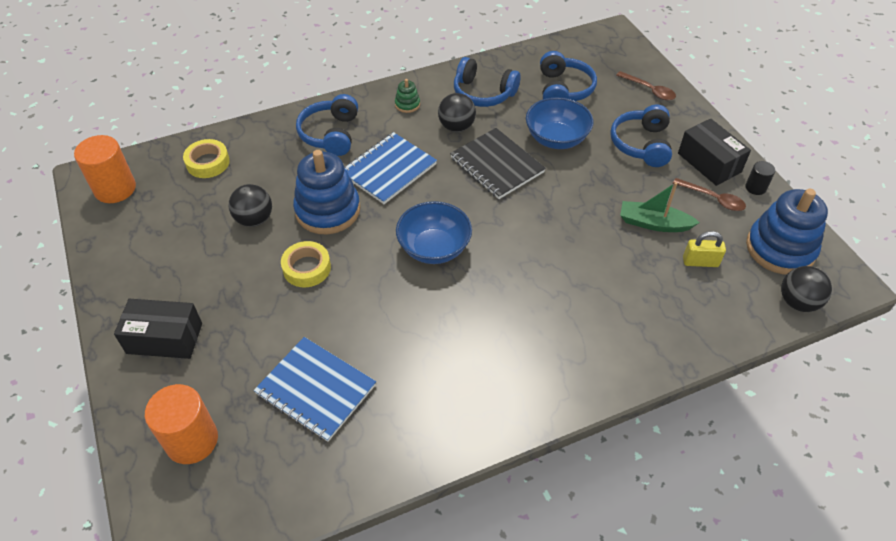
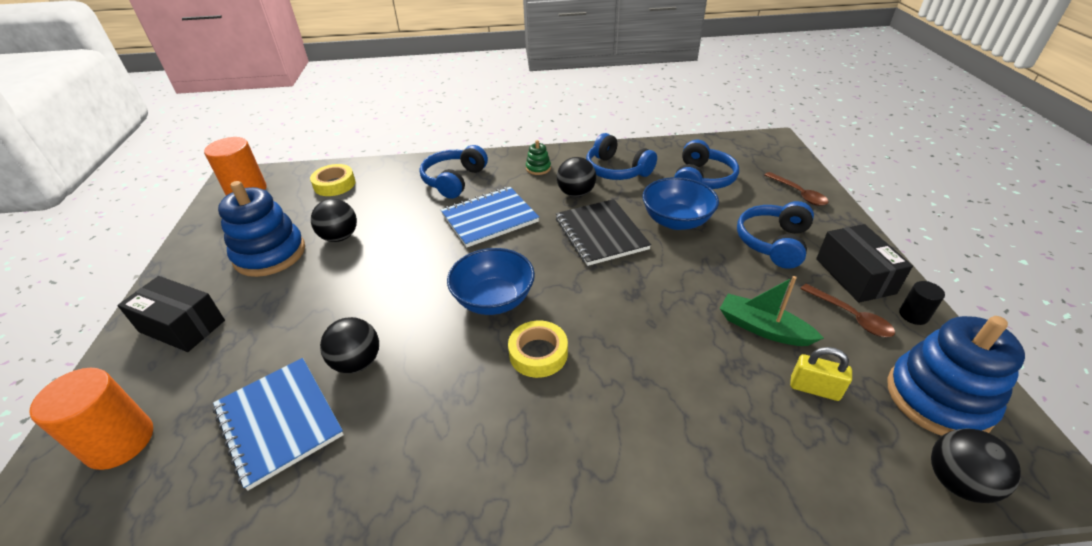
camera: 20 degrees right, 10 degrees down
yellow tape [281,241,331,287] -> yellow tape moved to [508,320,568,378]
blue stacking toy [293,150,360,234] -> blue stacking toy moved to [218,181,305,277]
none -> black ball [320,317,379,374]

